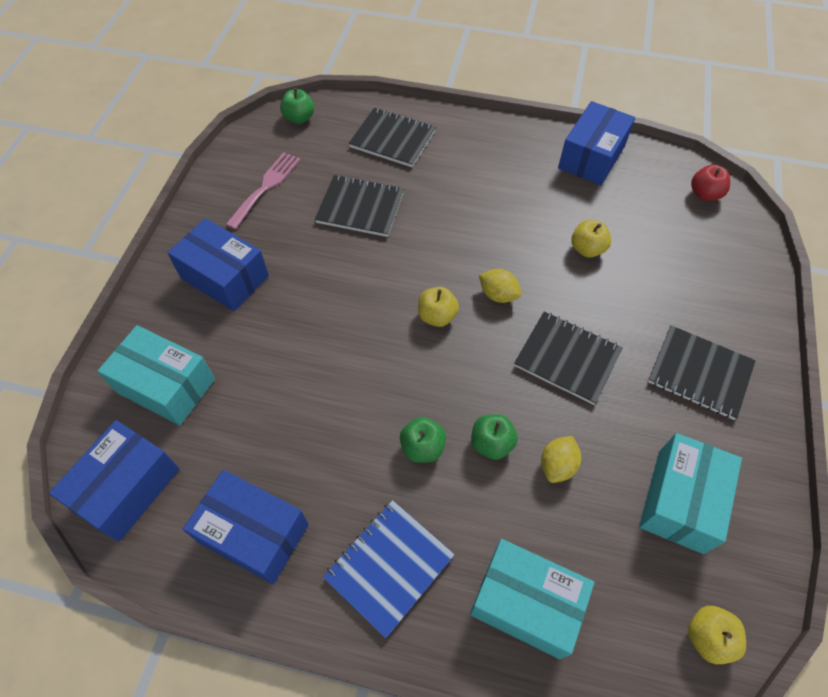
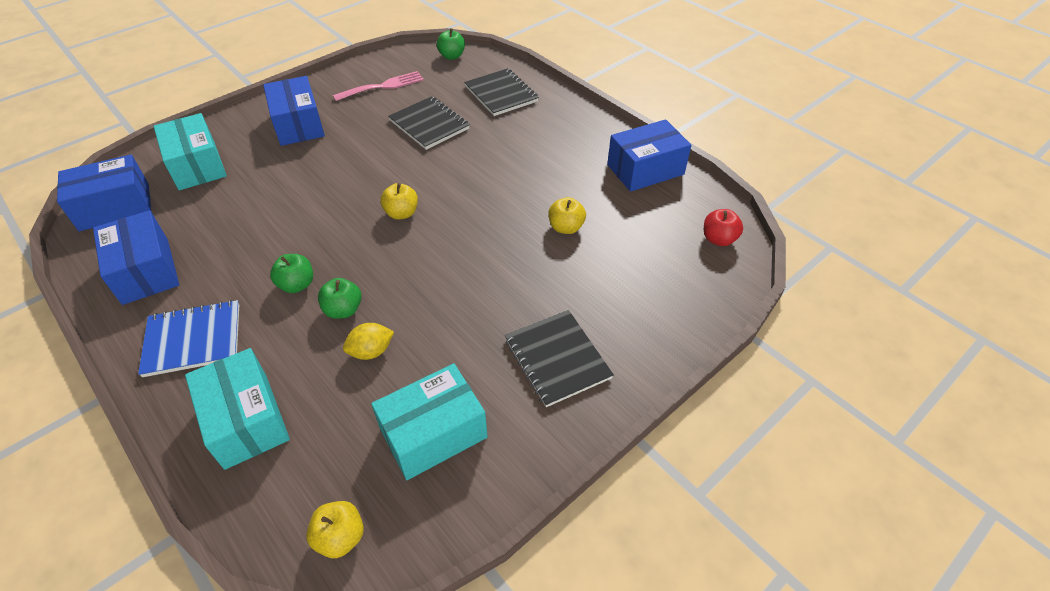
camera: 35 degrees right, 10 degrees down
yellow lemon [479,269,521,303] -> none
black notebook [514,312,623,405] -> none

